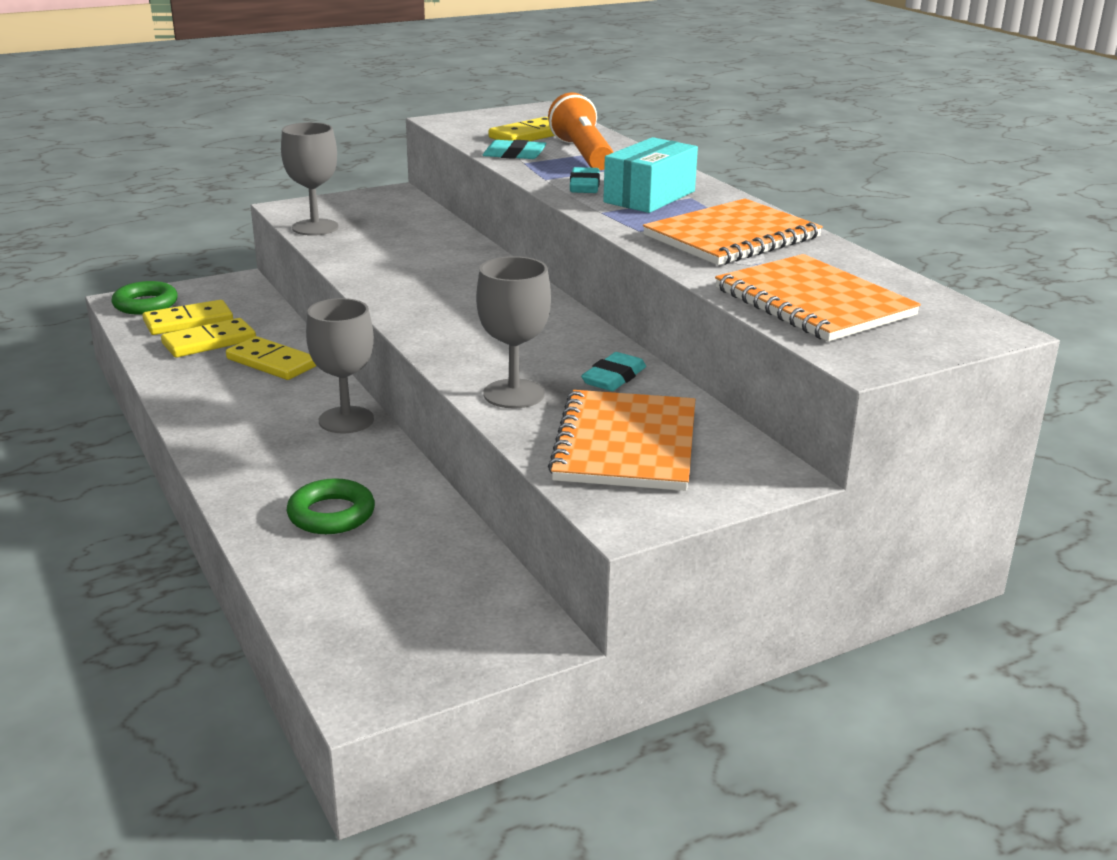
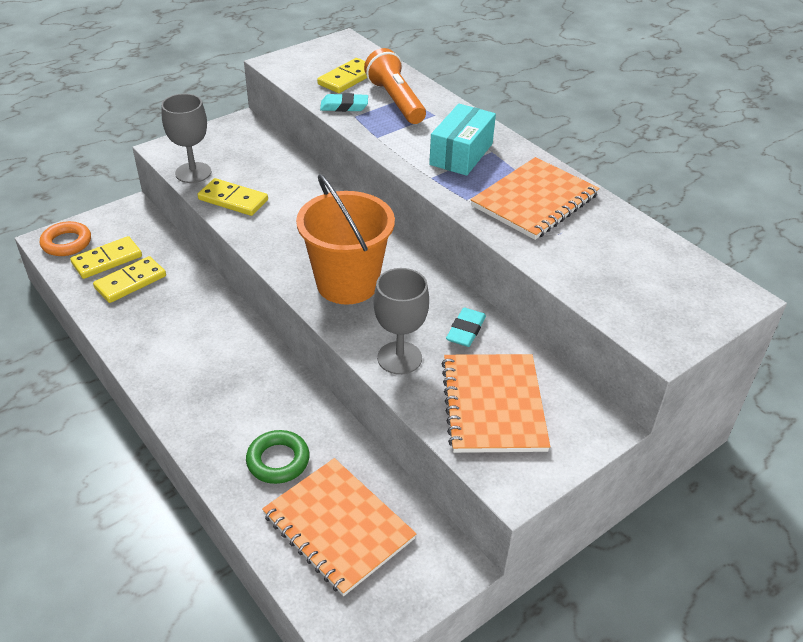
camera: 10 degrees left, 15 degrees up
green ring [112,281,178,315] -> orange ring [40,221,91,256]
yellow domino [226,336,316,380] -> yellow domino moved to [198,178,268,216]
grey goblet [306,298,374,433] -> none
turquoise eraser [570,167,600,193] -> none
orange notebook [715,254,921,342] -> orange notebook moved to [262,458,417,596]
none -> orange bucket [296,174,395,305]

